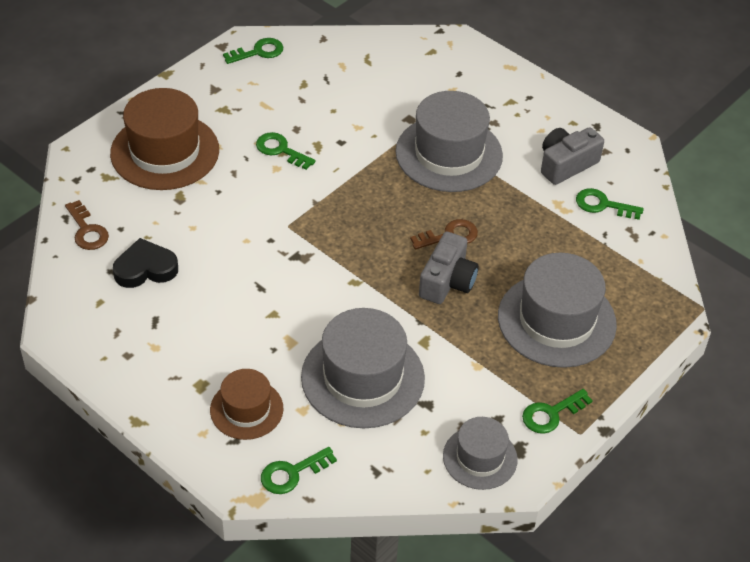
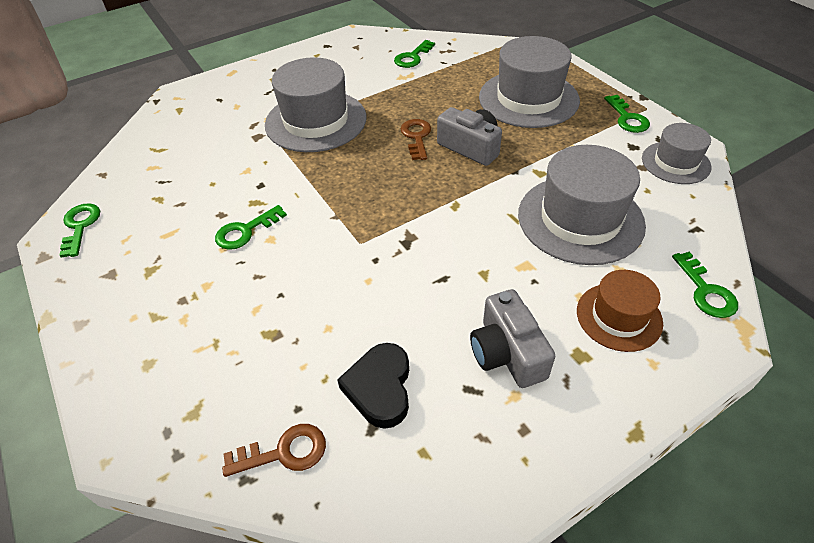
camera: 70 degrees left, 0 degrees up
brown hat [110,88,219,190] -> none
grey camera [541,127,604,185] -> grey camera moved to [470,289,555,388]

